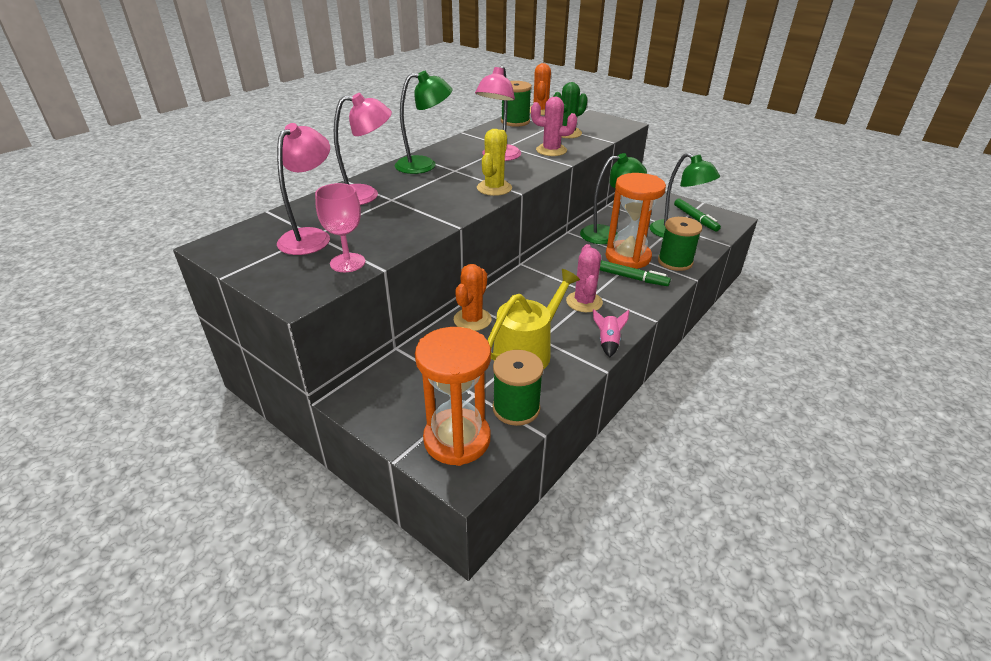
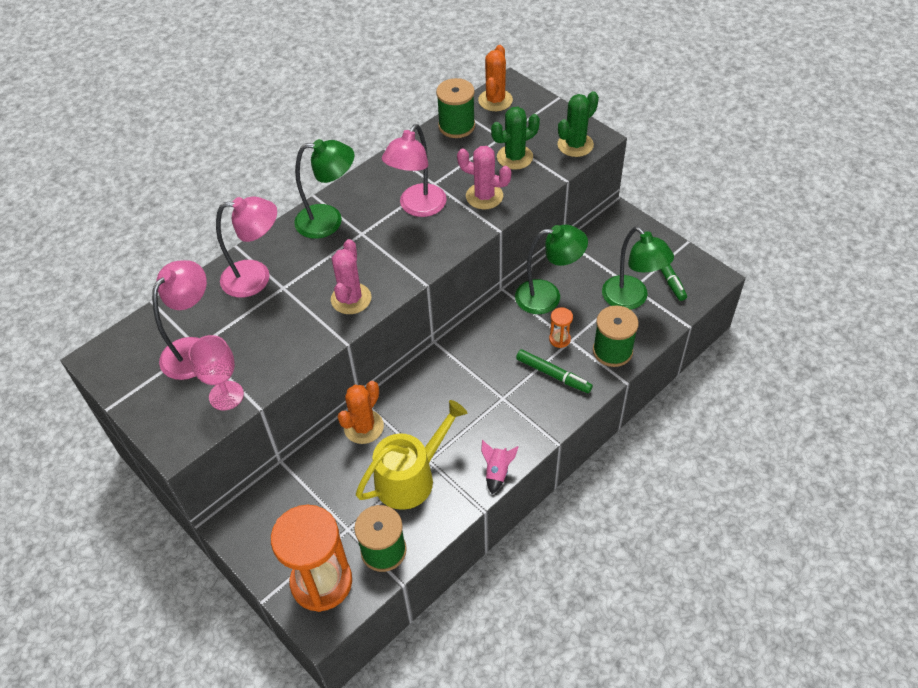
camera: 10 degrees right, 15 degrees up
yellow cactus [477,129,512,196] -> none
pink cactus [566,244,603,312] -> pink cactus moved to [331,239,371,314]
orange hourglass [605,173,666,269] -> orange hourglass [549,307,573,348], size x0.41
none -> green cactus [557,91,599,157]

